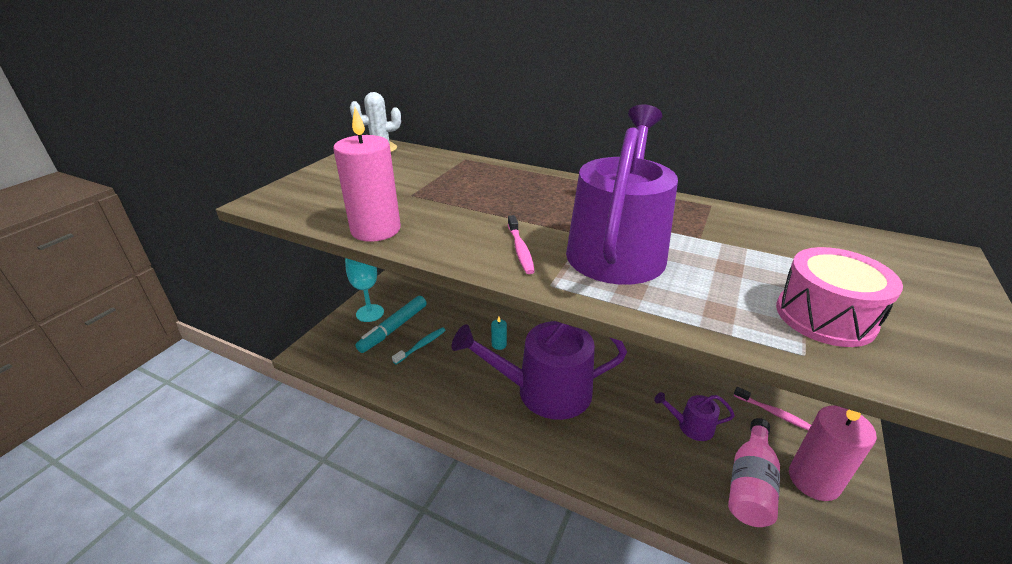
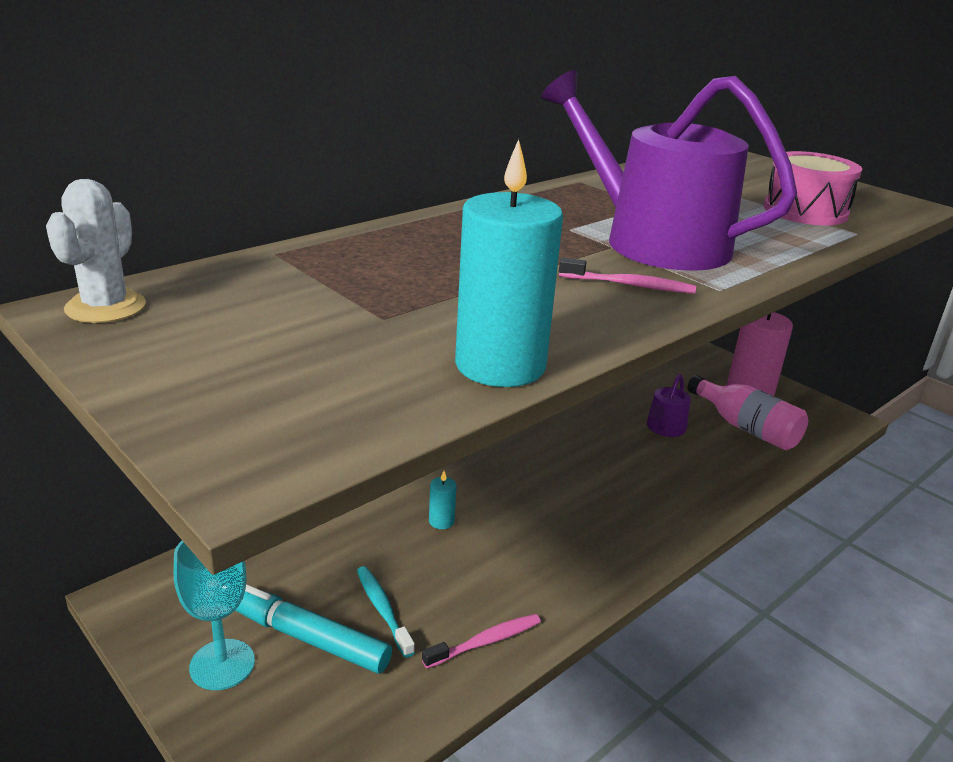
camera: 70 degrees left, 5 degrees down
pink candle [333,107,401,242] -> turquoise candle [455,139,563,387]
turquoise marker [355,296,427,353] -> turquoise marker turned 150 degrees clockwise [235,584,392,674]
purple watering can [452,321,627,420] -> none
pink toothbrush [733,387,811,431] -> pink toothbrush moved to [422,614,541,668]

